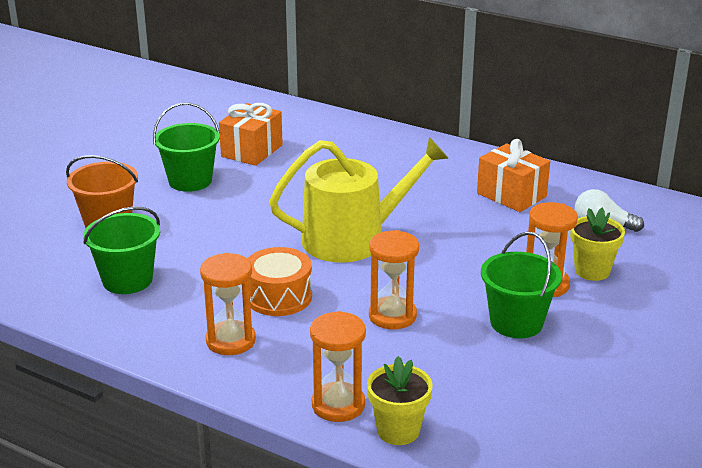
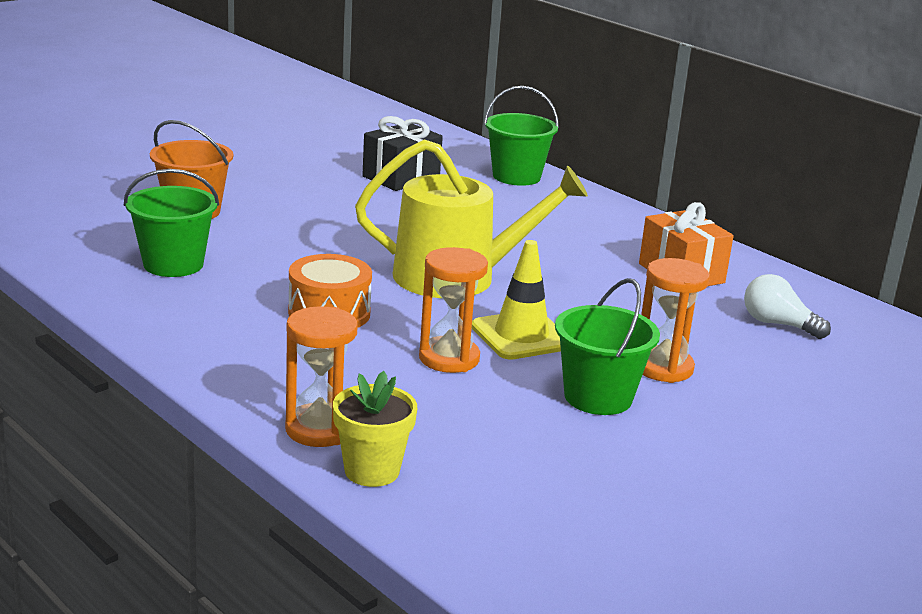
camera: 15 degrees right, 5 degrees down
green bucket [153,103,220,192] -> green bucket moved to [484,86,559,186]
orange hourglass [200,253,256,355] -> none
orange gift [219,103,283,166] -> black gift [362,116,443,191]
yellow flower pot [570,208,625,281] -> none
none -> yellow traffic cone [472,240,561,360]

